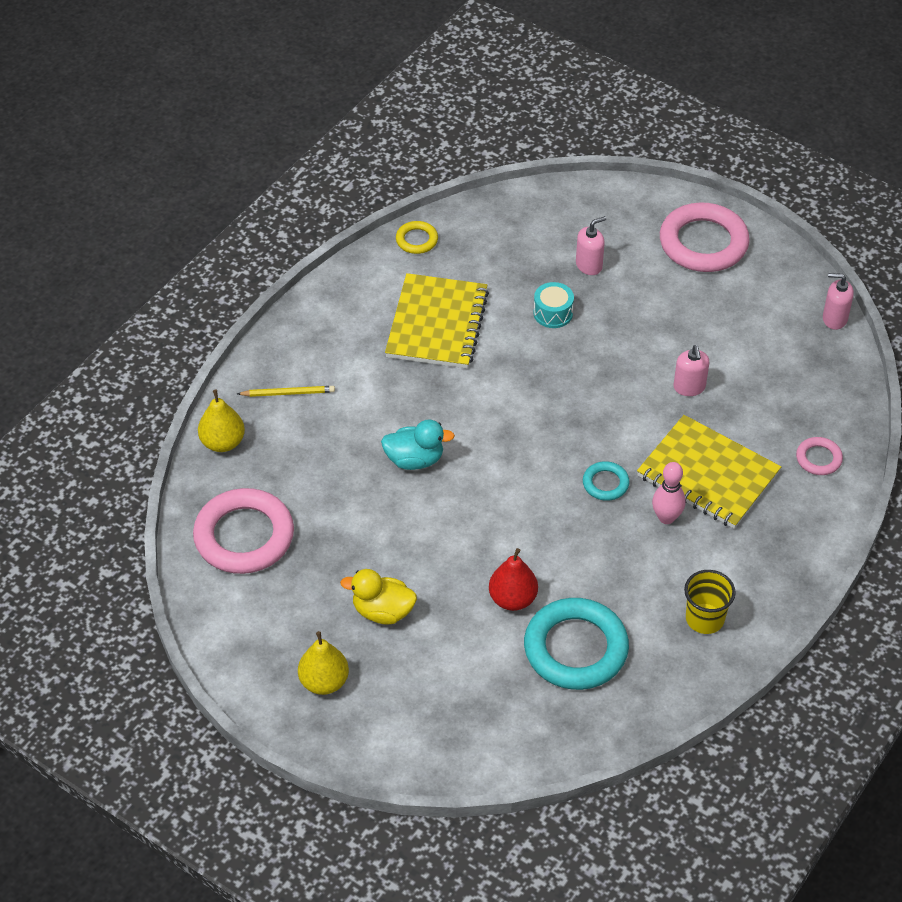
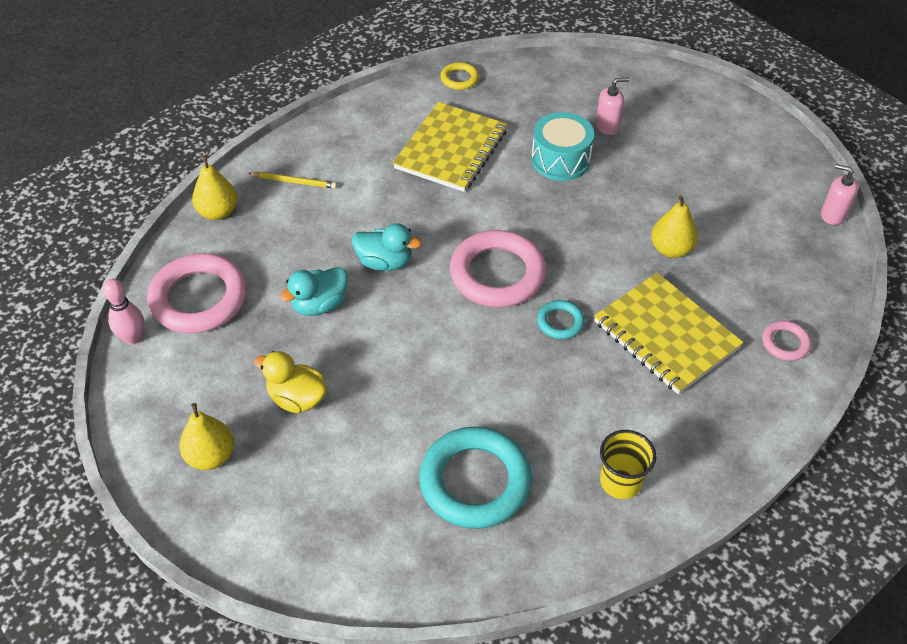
camera: 15 degrees right, 0 degrees up
red pear [489,548,538,611] -> none
turquoise drum [534,282,574,328] -> turquoise drum [531,112,594,181], size x1.58
pink bowling pin [652,462,686,524] -> pink bowling pin moved to [103,279,144,345]
pink ring [660,203,750,272] -> pink ring moved to [450,230,546,308]
pink soap dispenser [674,345,709,396] -> yellow pear [651,195,698,258]
none -> turquoise duck [280,267,347,316]

